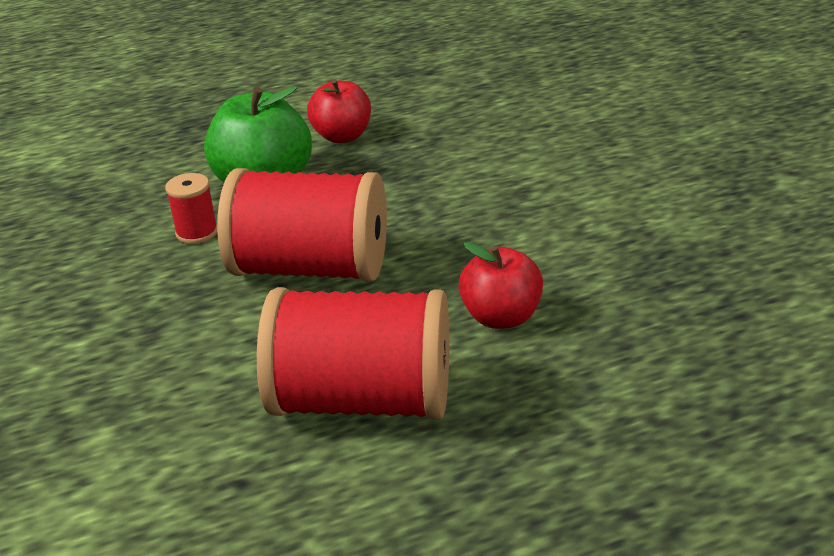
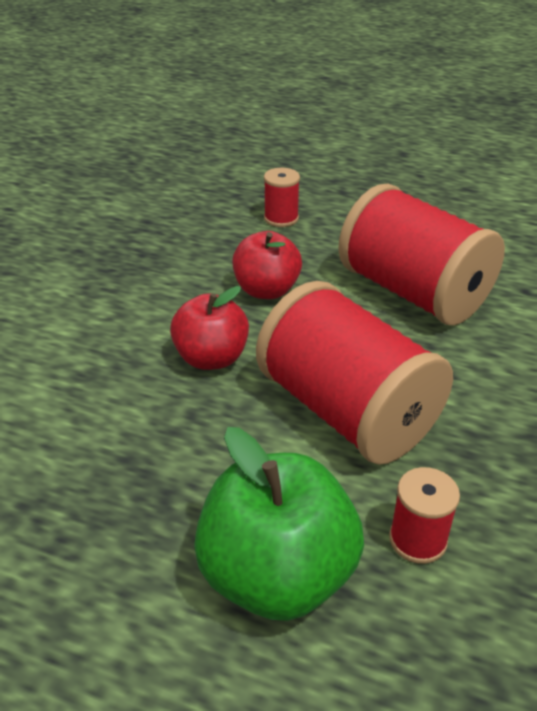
camera: 140 degrees left, 5 degrees up
red apple [307,79,371,143] -> red apple moved to [170,286,249,370]
none -> red spool [264,168,300,227]

